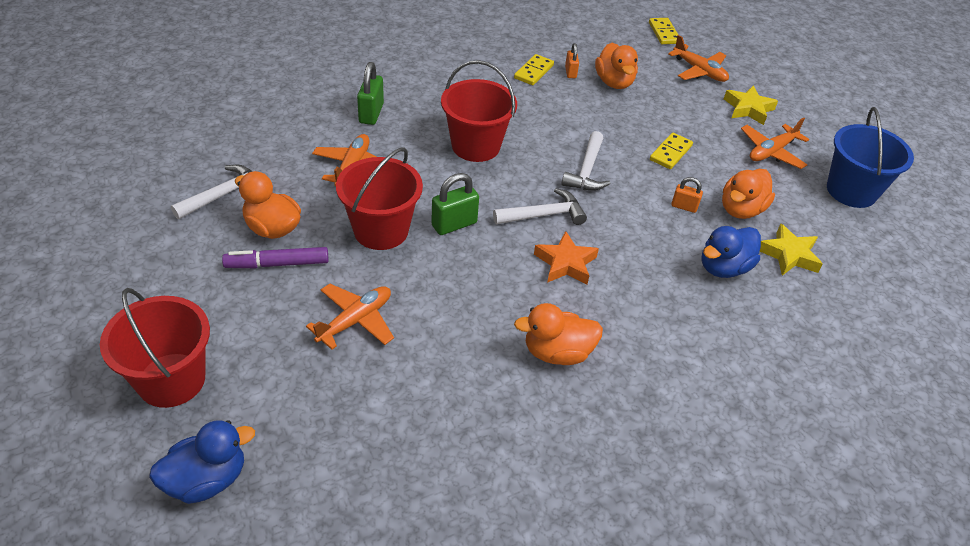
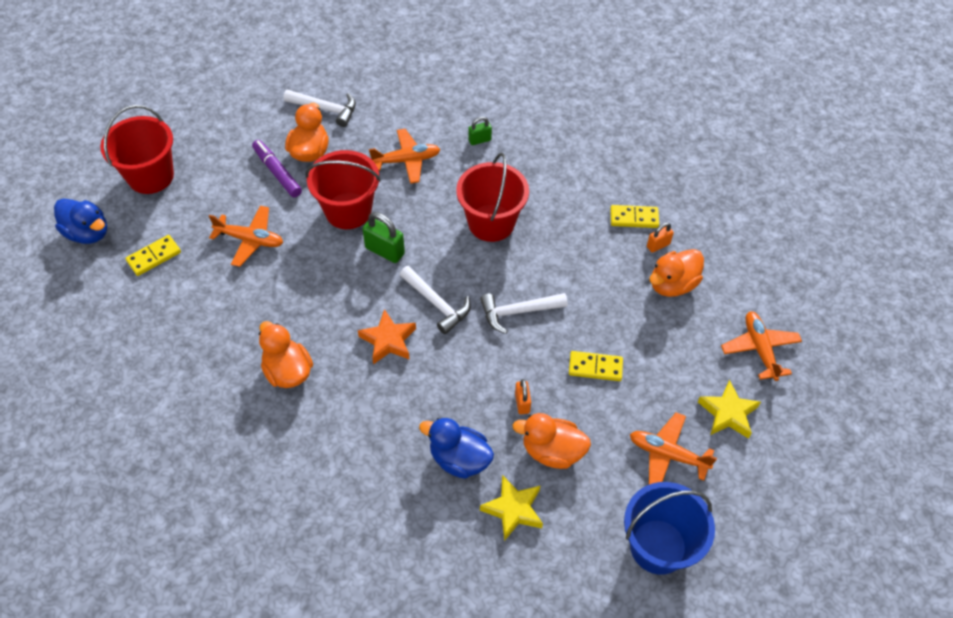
camera: 65 degrees right, 10 degrees up
green padlock [357,62,384,125] -> green padlock [468,117,492,145], size x0.61
yellow domino [649,18,678,44] -> yellow domino moved to [125,235,181,276]
orange plane [668,35,729,82] -> orange plane turned 150 degrees clockwise [721,311,802,381]

